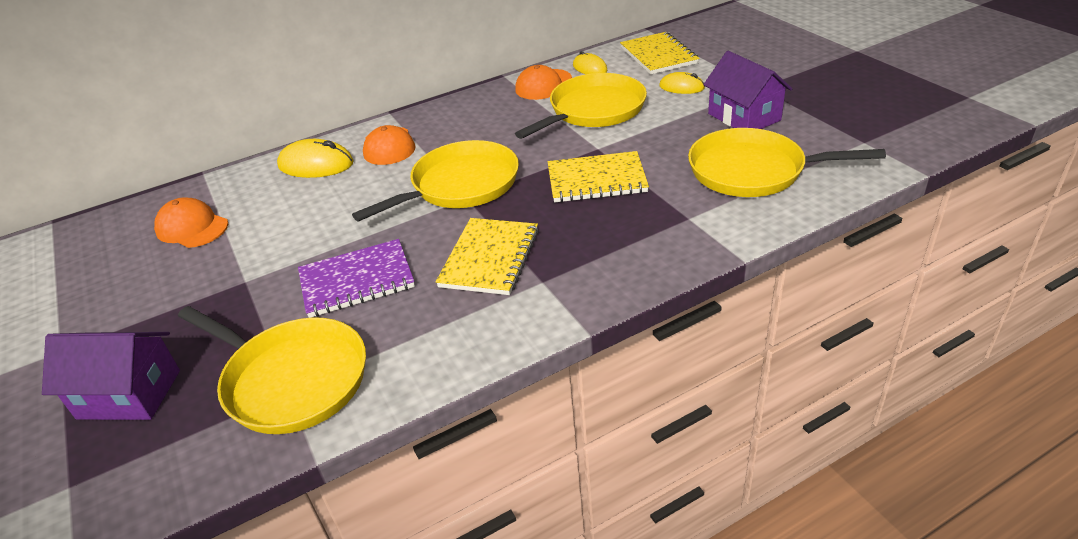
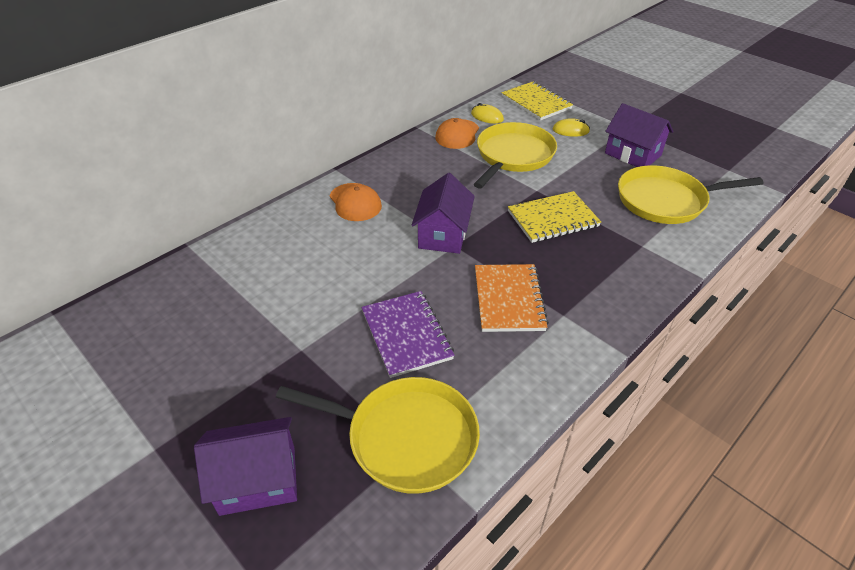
camera: 20 degrees left, 5 degrees up
orange cap [154,197,228,248] -> none
yellow mouse [277,139,354,178] -> none
purple notebook [298,239,415,318] -> purple notebook turned 75 degrees counterclockwise [361,291,455,378]
yellow pan [352,140,519,222] -> purple house [411,173,475,254]
yellow notebook [436,218,539,295] -> orange notebook [475,264,549,332]

